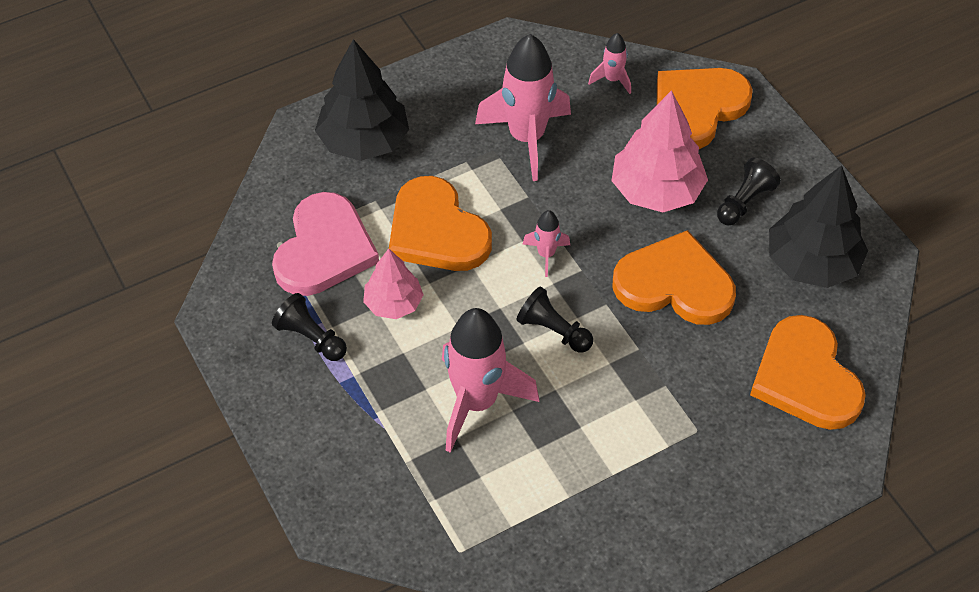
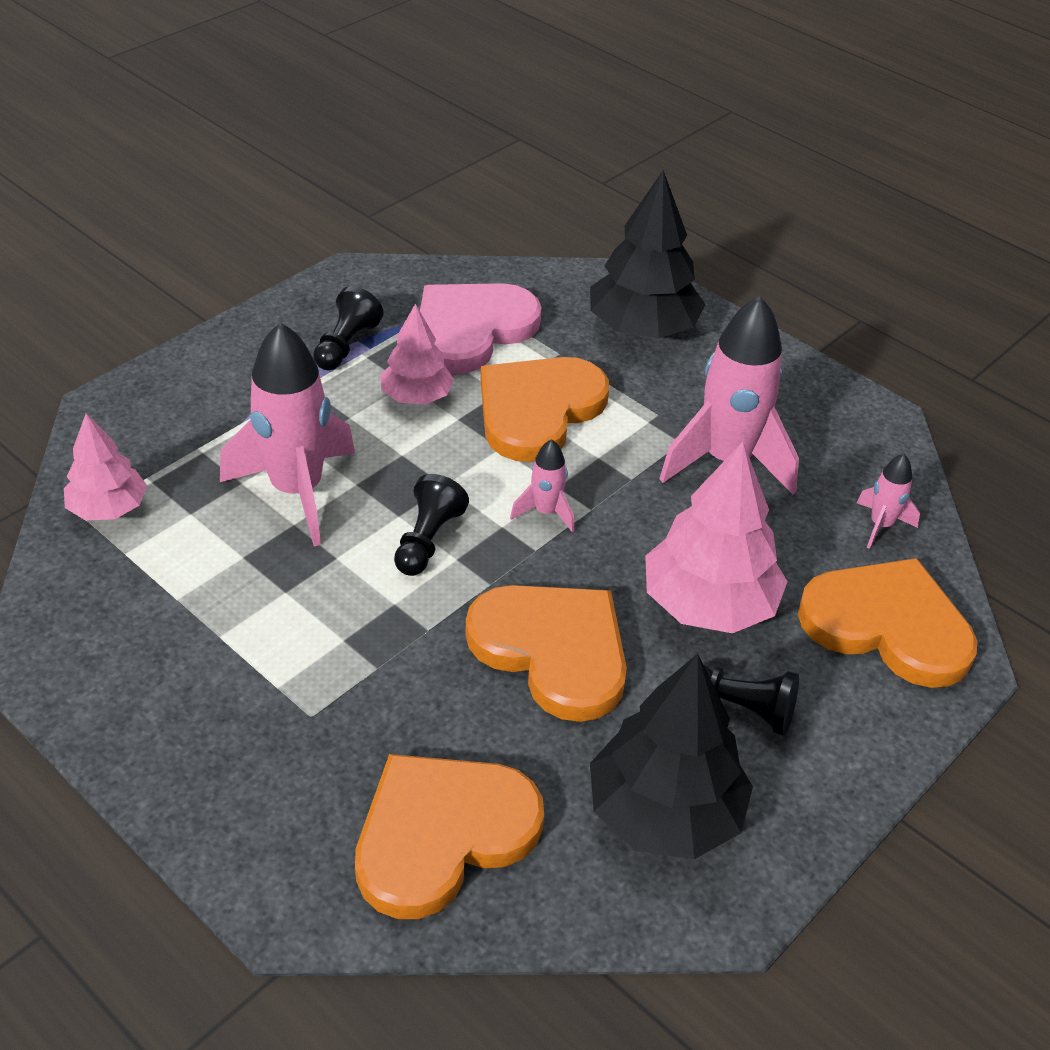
camera: 70 degrees right, 10 degrees down
pink heart [272,192,379,296] -> pink heart turned 135 degrees clockwise [420,283,542,374]
orange heart [612,230,736,325] -> orange heart turned 45 degrees counterclockwise [465,585,627,722]
none -> pink tree [64,413,147,520]

